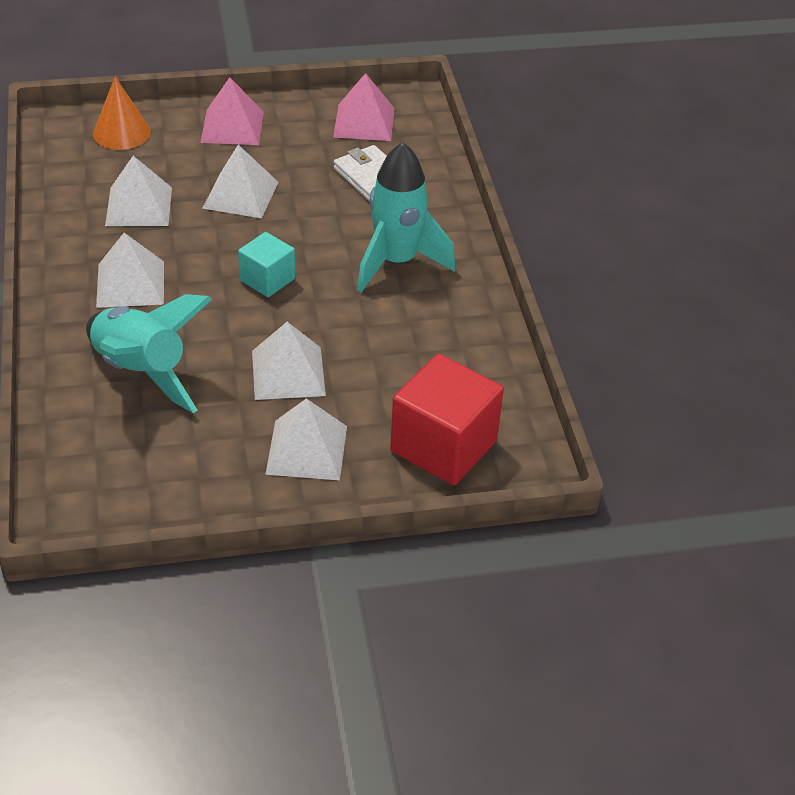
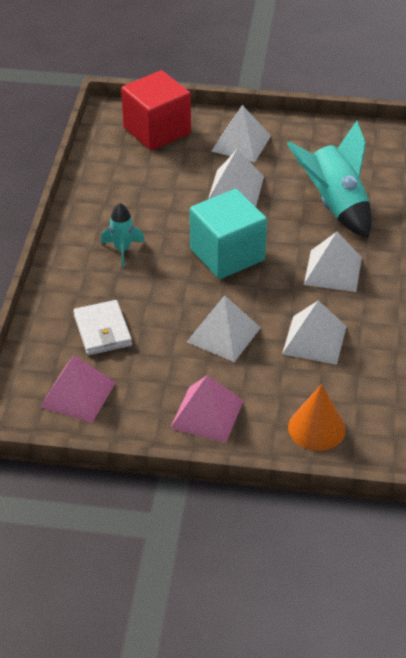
camera: 160 degrees left, 0 degrees up
turquoise cube [238,232,295,297] -> turquoise cube [190,189,267,279], size x1.76
turquoise rocket [357,142,456,293] -> turquoise rocket [101,203,145,267], size x0.53

